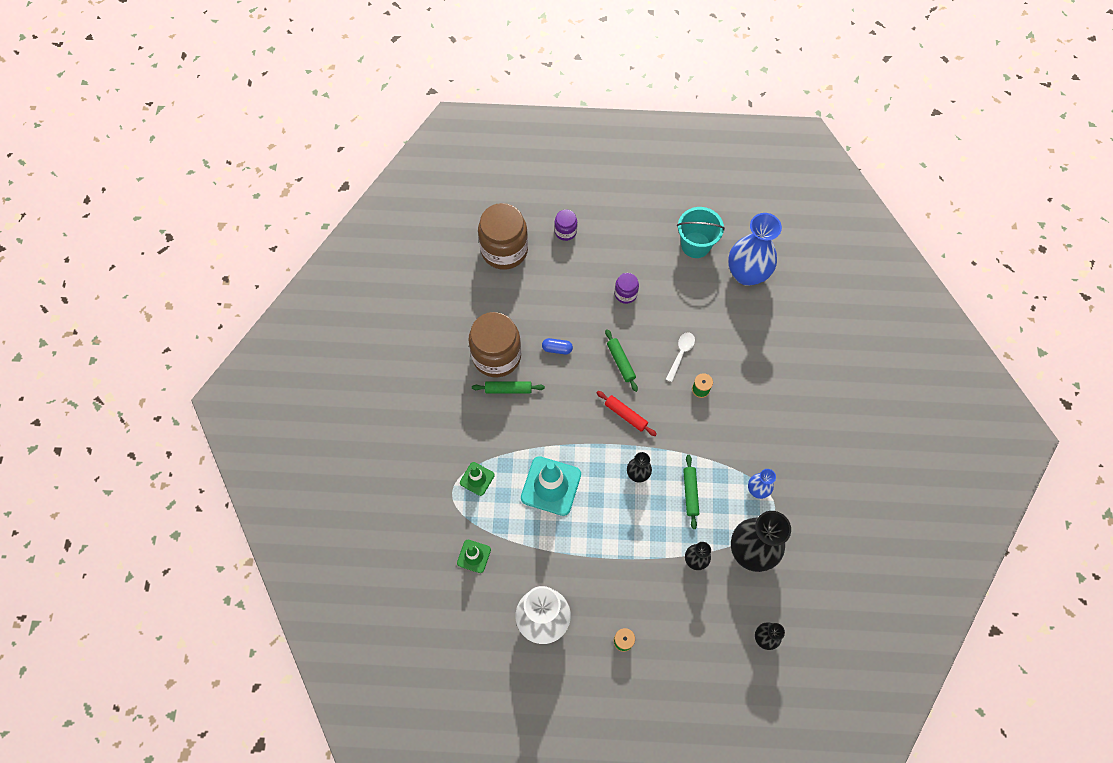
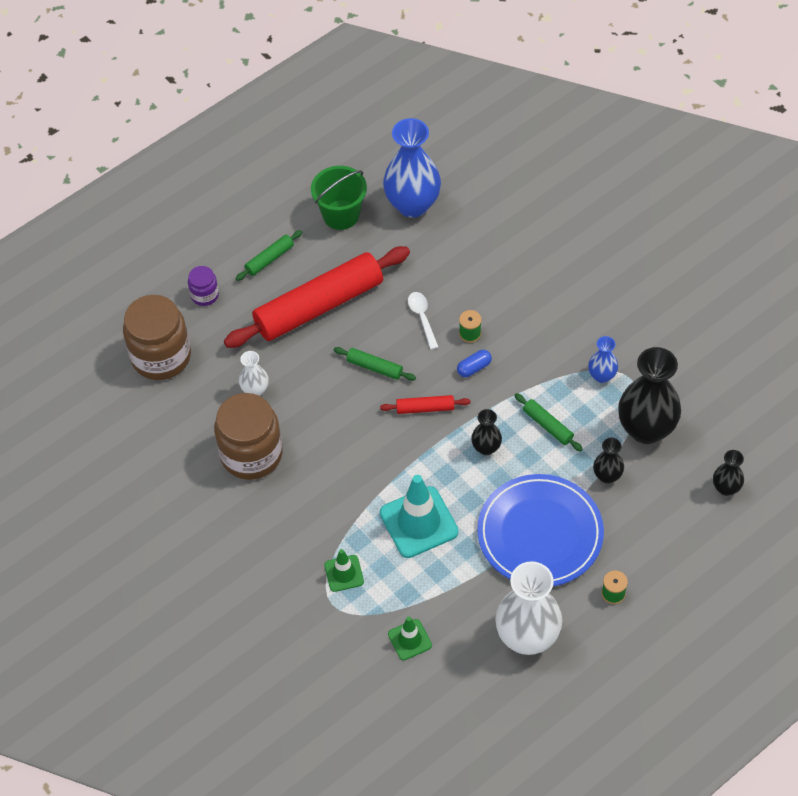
camera: 40 degrees left, 10 degrees down
green rolling pin [472,381,545,394] -> green rolling pin moved to [235,230,303,281]
blue capsule [542,338,573,354] -> blue capsule moved to [457,350,492,377]
purple jar [615,273,639,304] -> red rolling pin [224,246,410,348]
turquoise bucket [677,207,725,258] -> green bucket [311,166,367,230]
none -> white vase [239,351,269,396]
none -> blue plate [477,474,604,586]

